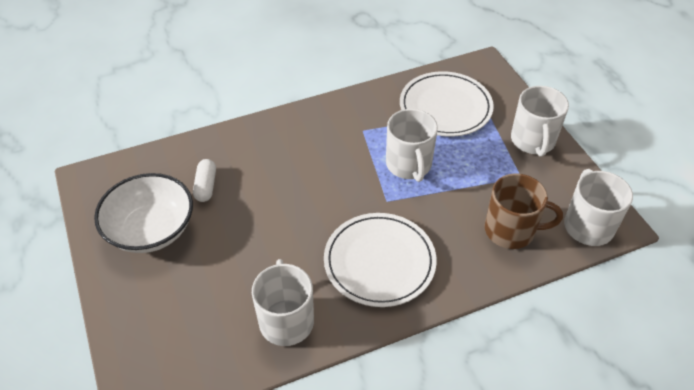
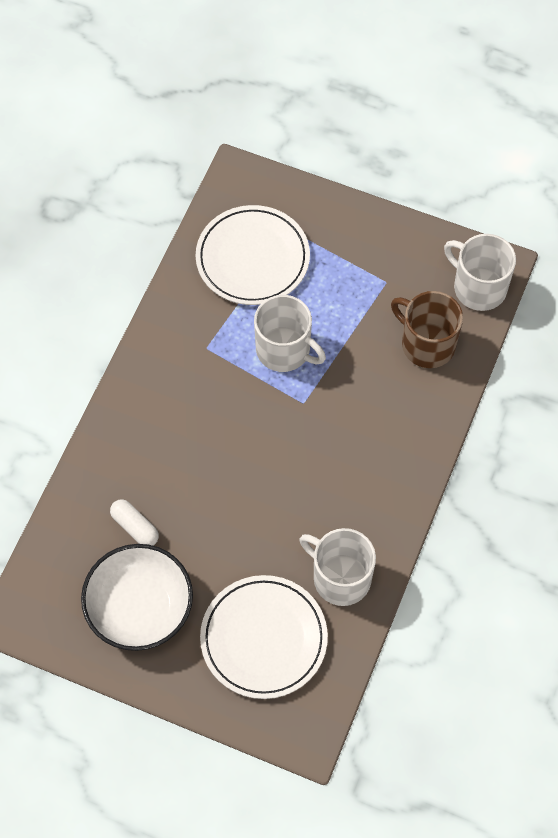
camera: 45 degrees left, 15 degrees up
white plate [324,213,437,307] -> white plate moved to [200,575,328,699]
brown mug [485,173,563,249] -> brown mug turned 105 degrees counterclockwise [391,291,463,368]
white mug [511,86,569,157] -> none

